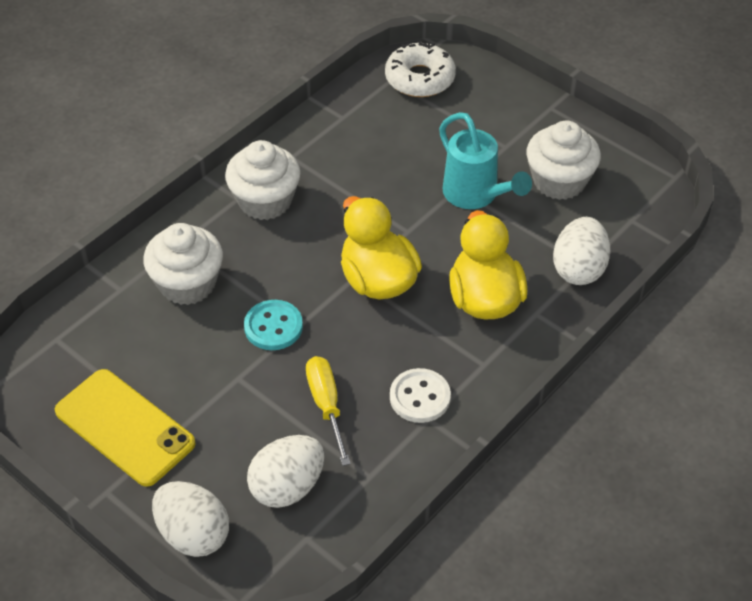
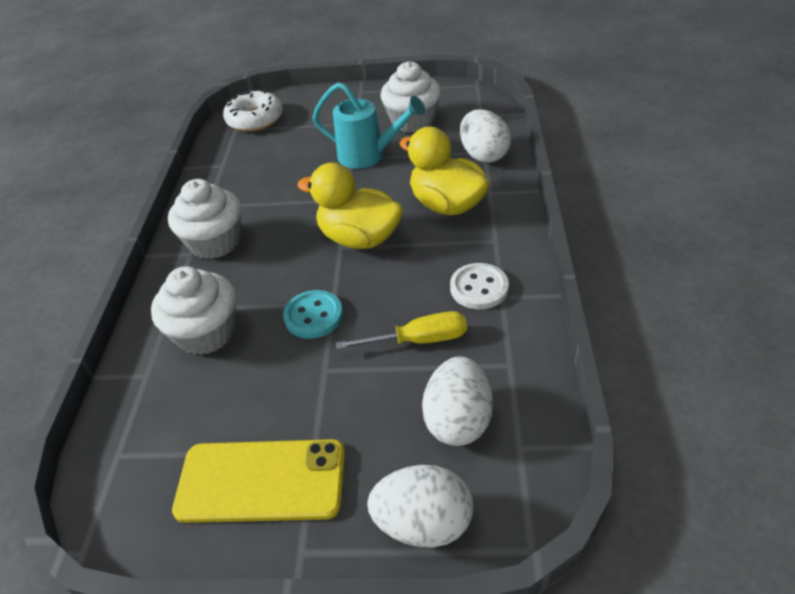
camera: 35 degrees left, 5 degrees down
yellow screwdriver [306,356,351,466] -> yellow screwdriver turned 135 degrees clockwise [336,311,467,350]

